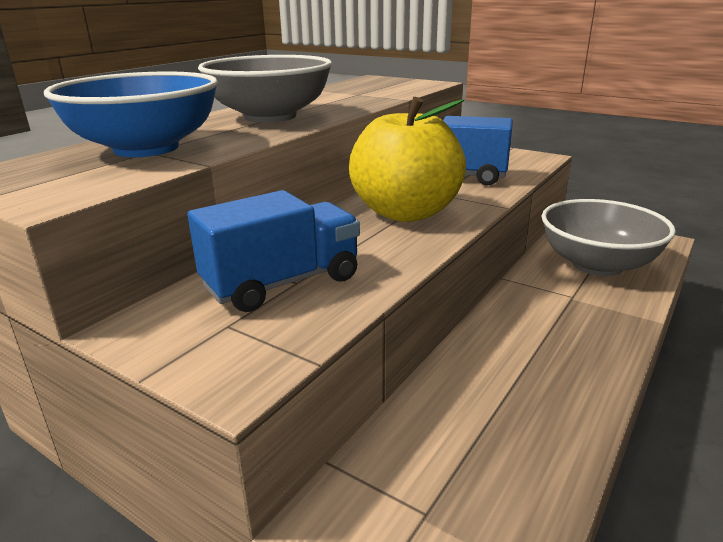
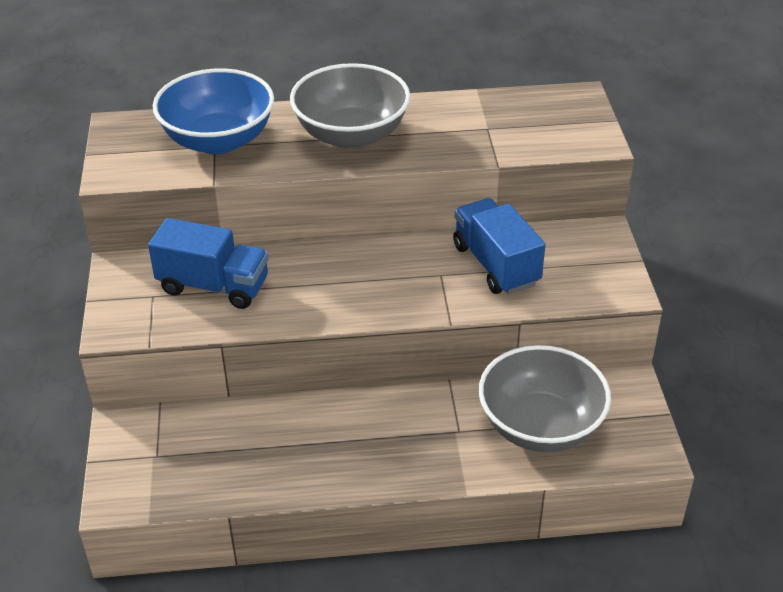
camera: 50 degrees right, 15 degrees up
yellow apple [349,97,466,222] -> none

